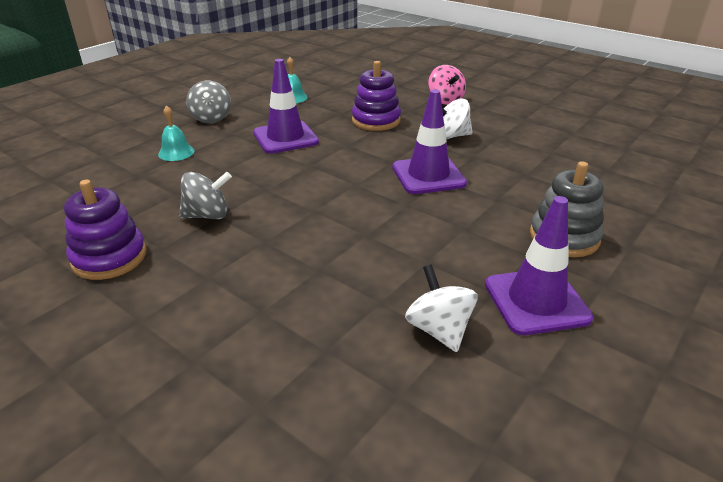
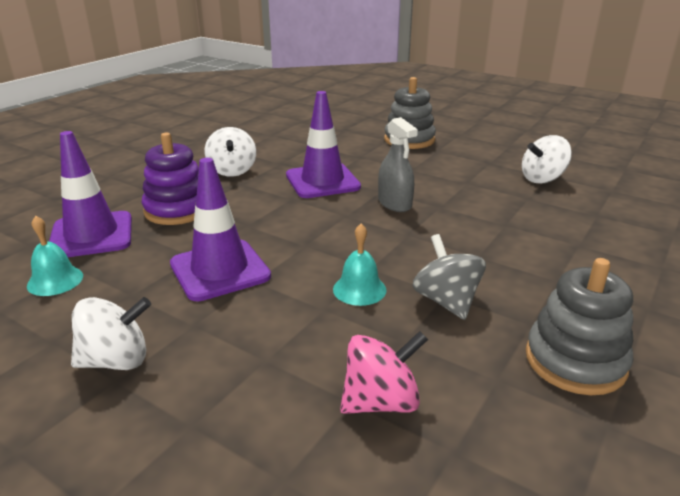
camera: 95 degrees left, 5 degrees down
purple stacking toy [64,180,147,280] -> grey stacking toy [526,258,633,395]
turquoise bell [158,105,195,161] -> turquoise bell moved to [333,224,387,306]
grey spinning top [186,80,231,123] -> white spinning top [71,297,151,370]
pink spinning top [428,65,466,105] -> pink spinning top moved to [340,331,428,414]
purple traffic cone [485,196,593,335] -> purple traffic cone moved to [49,131,132,257]
none -> grey spray bottle [378,117,418,212]

